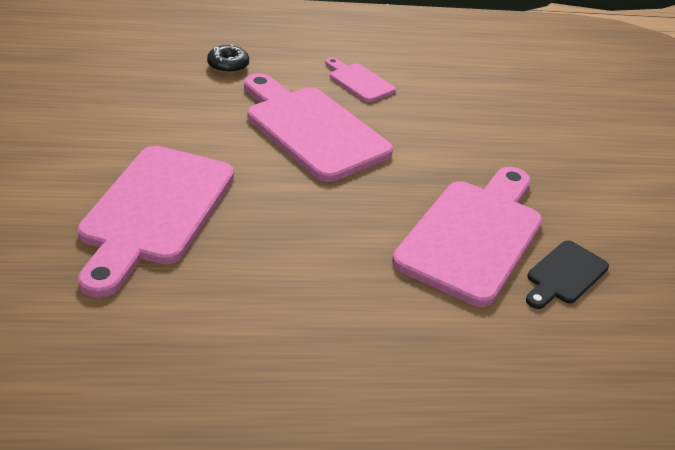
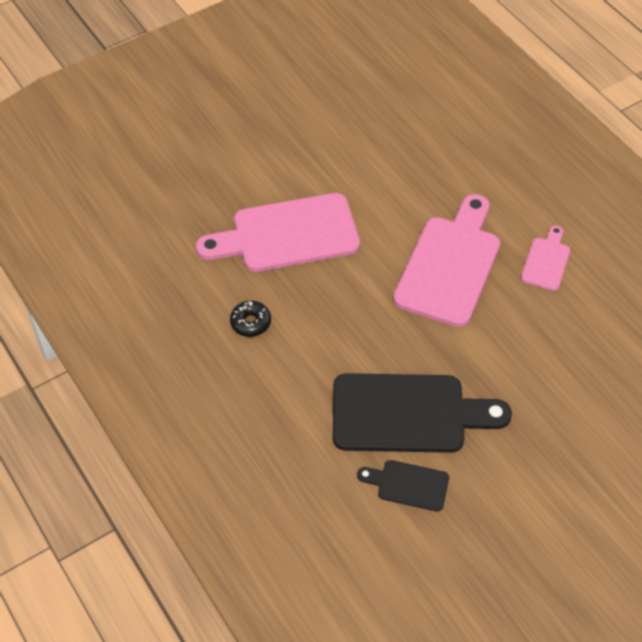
camera: 65 degrees right, 15 degrees up
black donut [207,44,249,74] -> black donut moved to [230,301,271,337]
pink cutting board [392,167,542,307] -> black cutting board [333,373,512,453]

